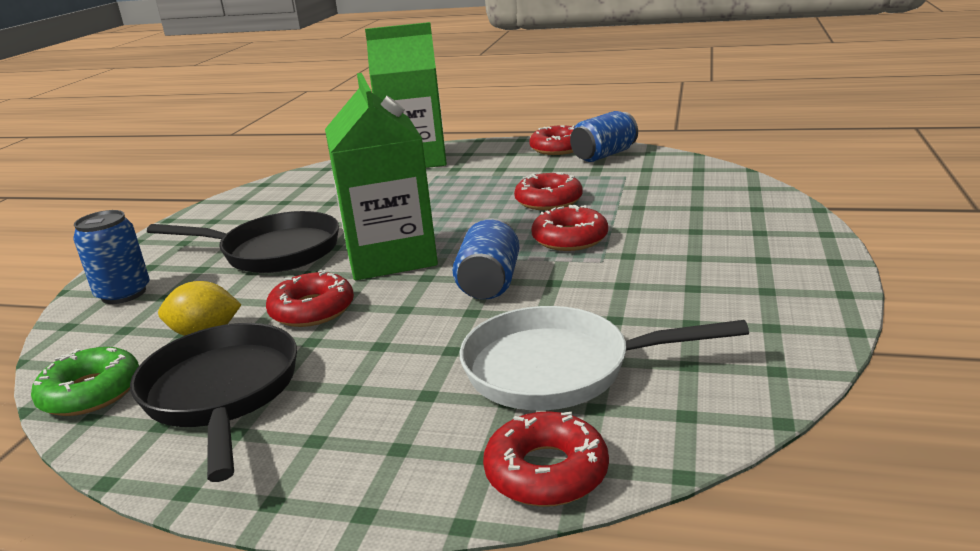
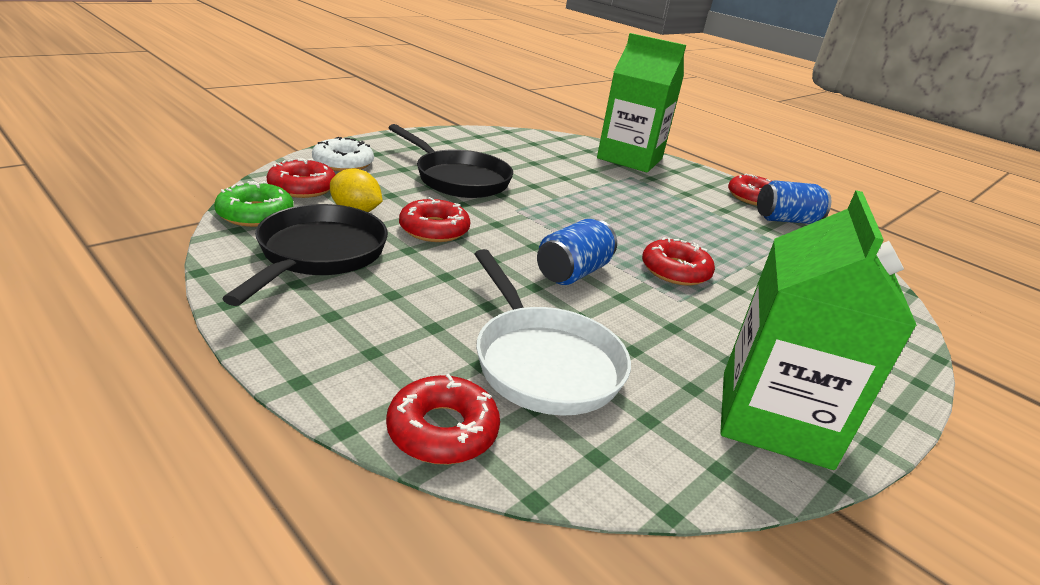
camera: 25 degrees right, 5 degrees up
blue can [73,210,150,304] -> white donut [312,137,374,172]
green carton [325,73,438,280] -> green carton moved to [720,190,917,470]
white pan [460,306,749,410] -> white pan turned 150 degrees counterclockwise [475,249,631,416]
red donut [514,172,583,211] -> red donut moved to [267,158,335,198]

